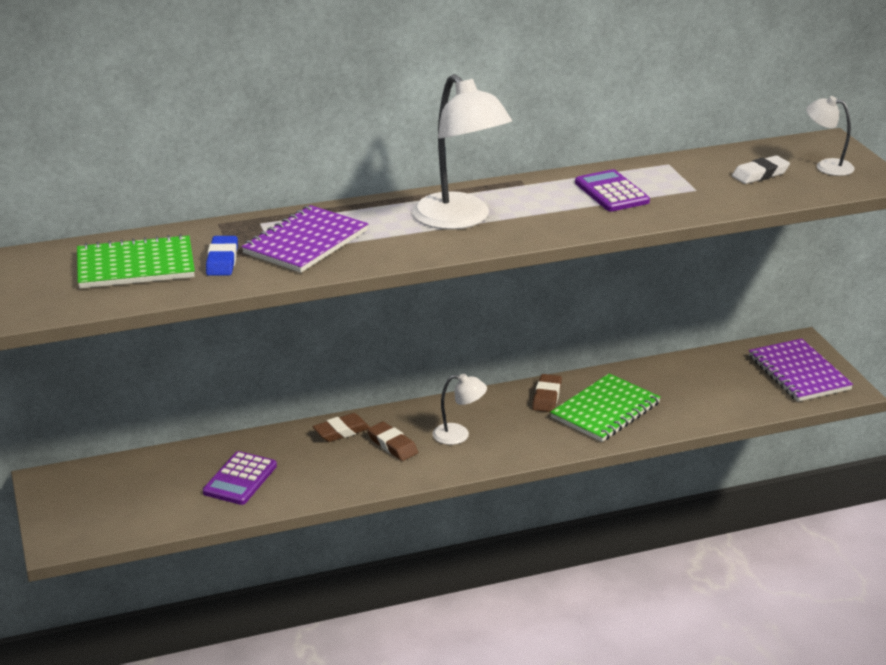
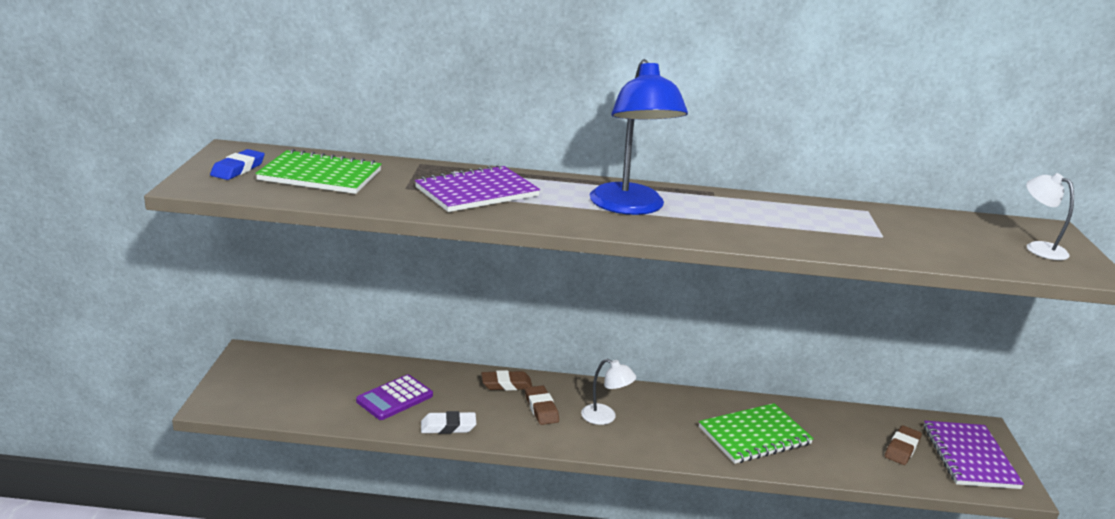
camera: 20 degrees right, 5 degrees down
blue eraser [206,236,238,276] -> blue eraser moved to [210,149,265,180]
white lamp [412,74,512,230] -> blue lamp [590,59,688,215]
brown eraser [532,374,562,412] -> brown eraser moved to [885,425,922,465]
purple calculator [575,170,650,211] -> none
white eraser [732,155,790,184] -> white eraser moved to [421,411,476,434]

